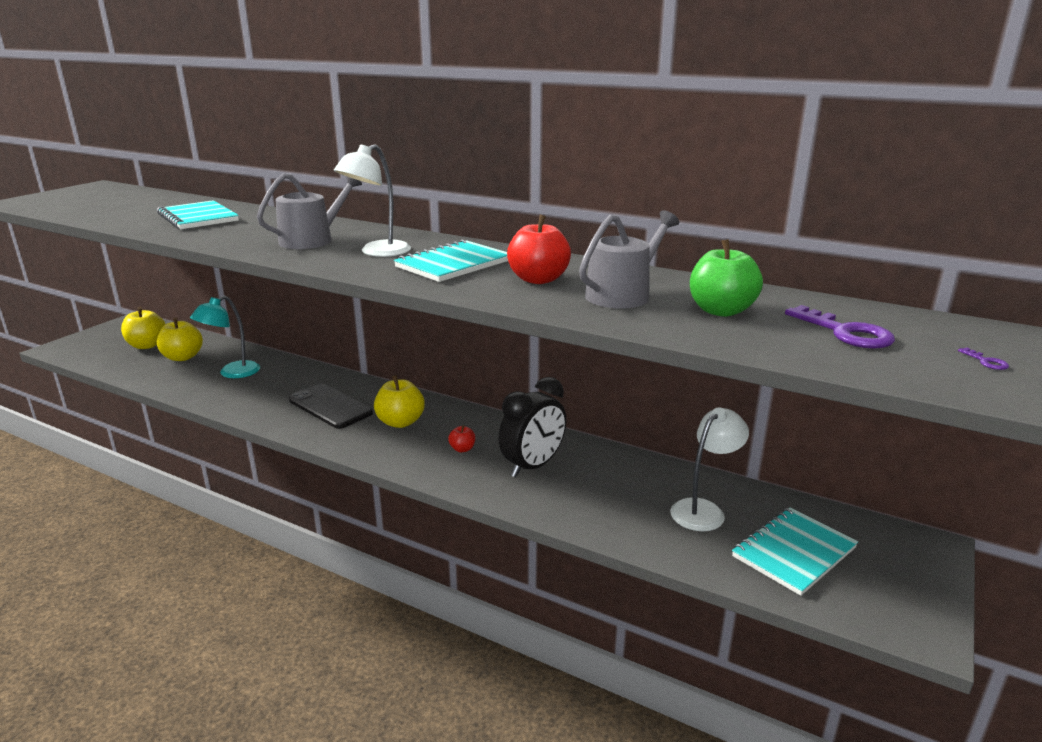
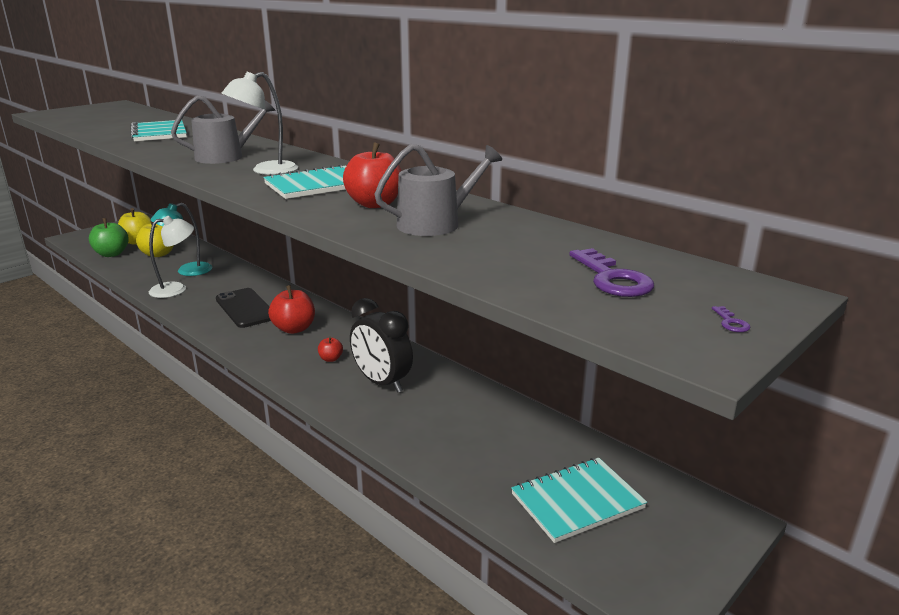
camera: 15 degrees right, 0 degrees up
yellow apple [374,375,425,428] -> red apple [268,285,315,334]
black clock [498,377,567,477] -> black clock turned 75 degrees clockwise [350,298,413,393]
white lamp [670,407,749,531] -> white lamp moved to [149,216,194,298]
green apple [690,239,763,317] -> green apple moved to [89,218,129,257]

